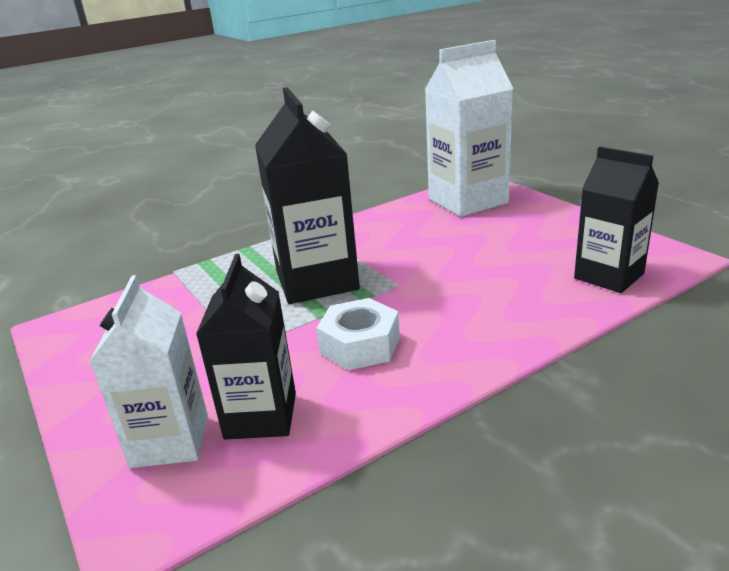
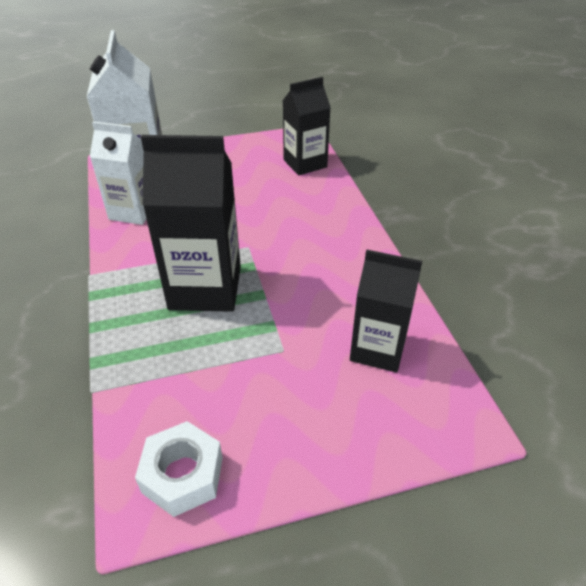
camera: 75 degrees left, 15 degrees up
white carton [90,275,208,468] -> white carton moved to [90,121,146,225]
white nut [317,298,400,370] -> white nut moved to [135,421,223,517]

